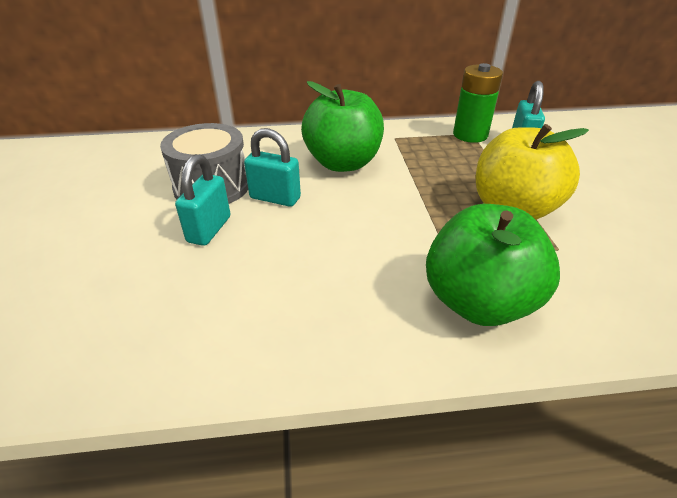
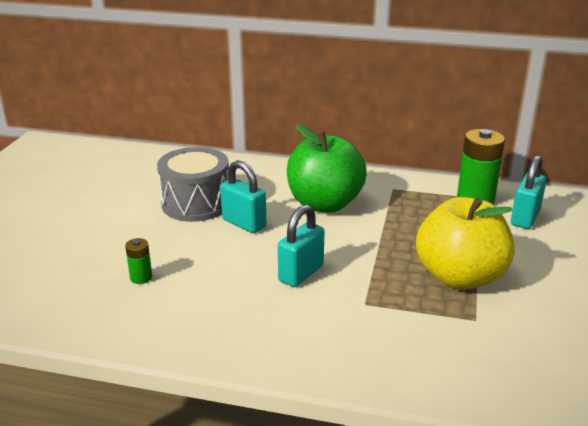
camera: 20 degrees right, 10 degrees down
turquoise padlock [175,154,230,246] -> turquoise padlock moved to [278,205,325,287]
green apple [426,204,560,326] -> none
none -> green battery [125,238,152,284]

